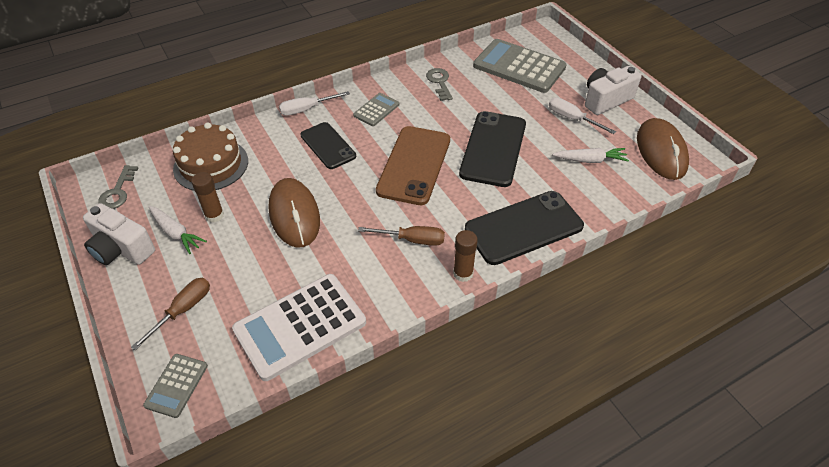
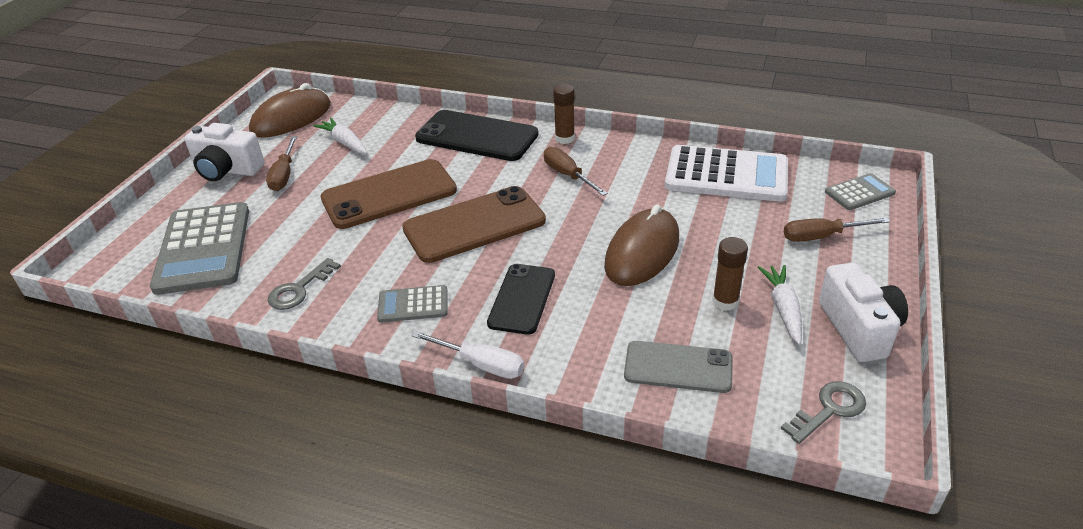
camera: 130 degrees left, 10 degrees down
brown cake [173,122,248,191] -> grey phone [624,341,732,393]
black phone [459,111,526,187] -> brown phone [320,159,457,229]
white screwdriver [549,97,616,134] -> brown screwdriver [266,136,297,191]

